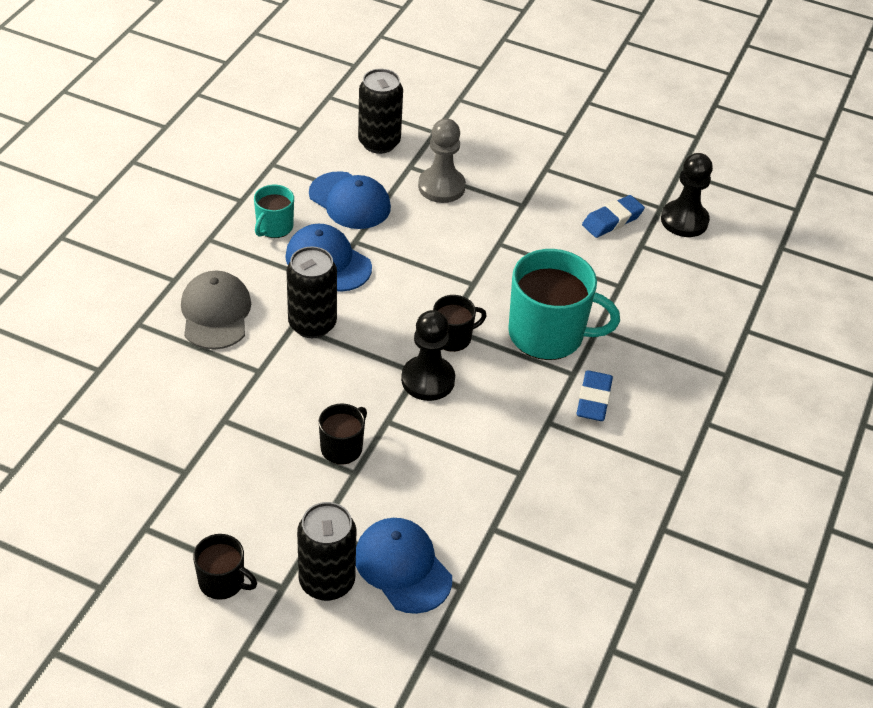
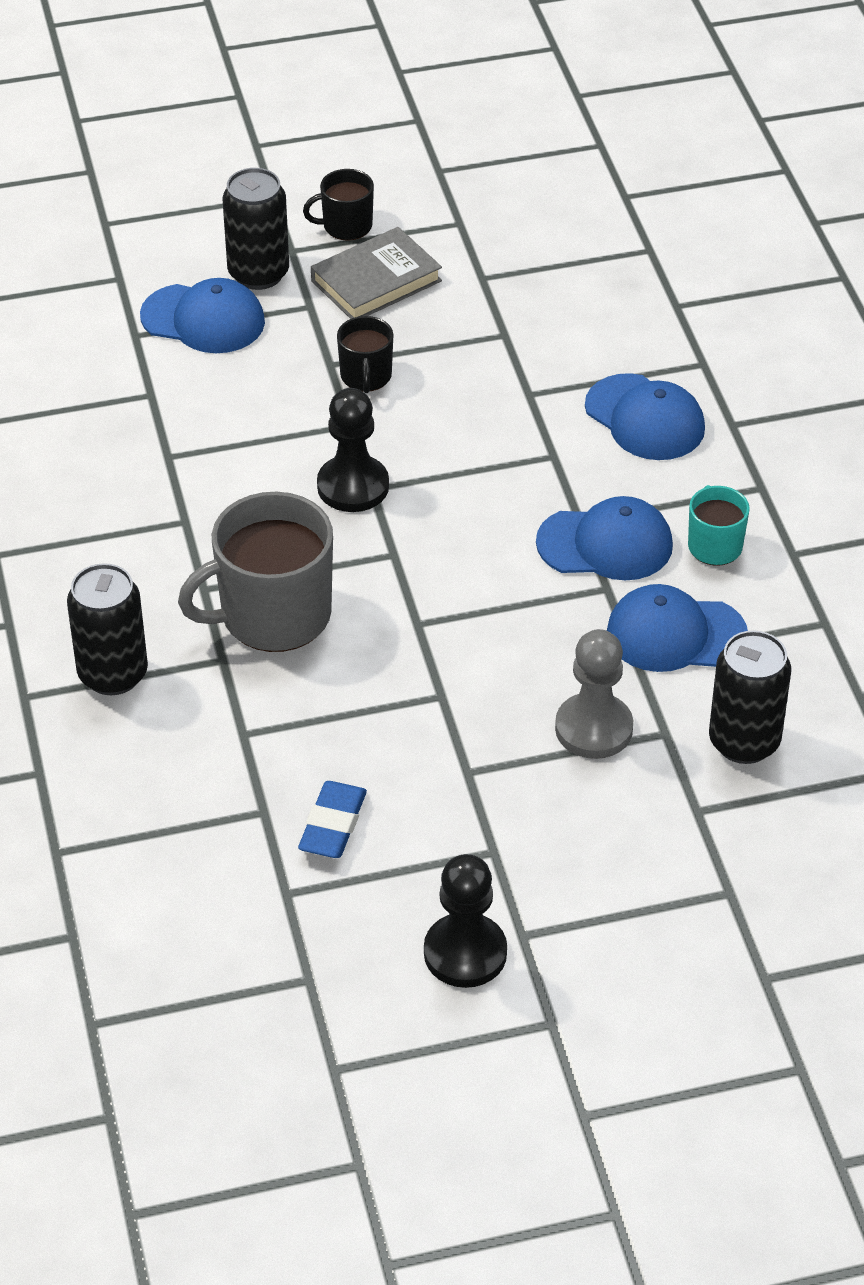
camera: 145 degrees right, 0 degrees up
grey cap [181,270,251,350] -> blue cap [585,373,705,460]
black can [286,247,337,338] -> black can moved to [67,563,148,695]
black mug [433,295,487,352] -> none
turquoise mug [508,249,620,360] -> grey mug [178,492,333,652]
blue eraser [576,370,613,421] -> none
black pawn [661,153,713,237] -> black pawn moved to [424,854,507,988]
none -> grey book [311,227,442,319]

